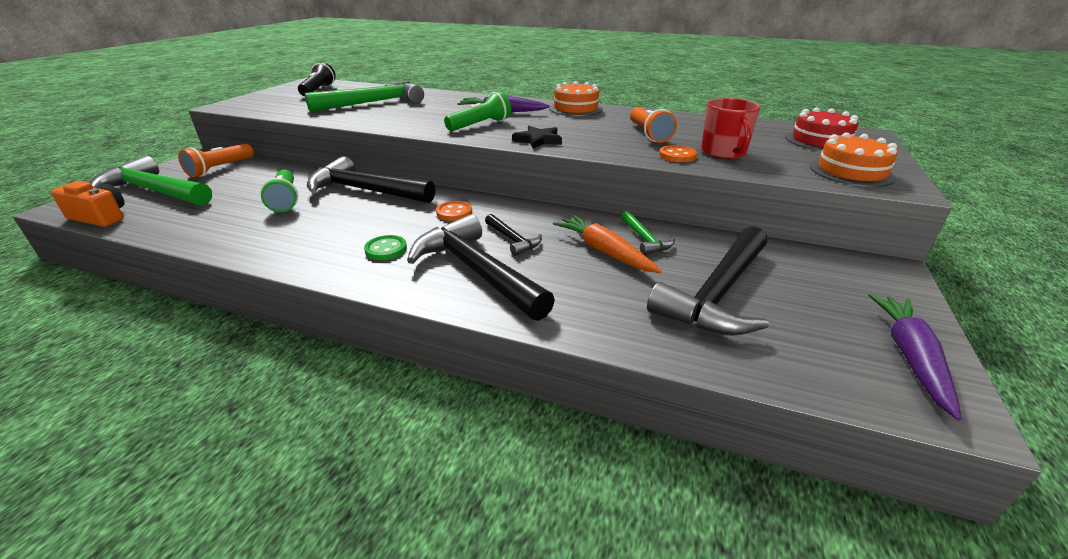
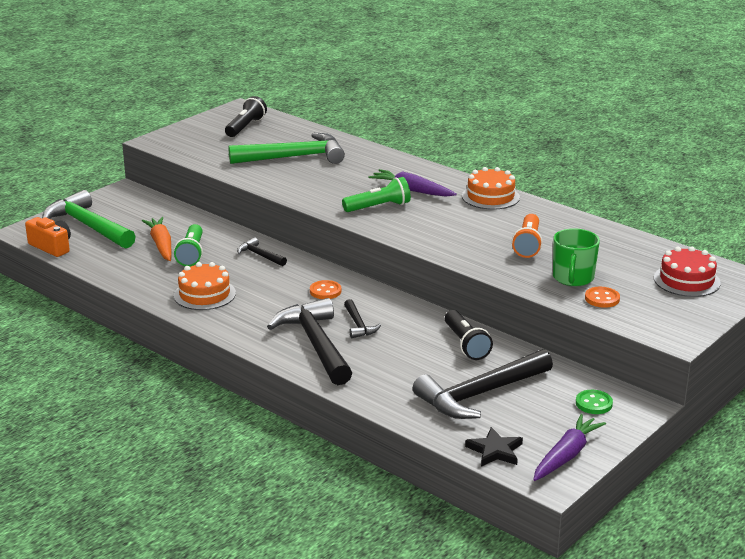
camera: 20 degrees right, 5 degrees down
orange flashlight [178,144,254,177] -> none
black hammer [307,156,436,203] -> black hammer [237,237,287,266], size x0.47
green button [364,235,407,260] -> green button moved to [576,390,613,414]
black star [512,126,562,149] -> black star moved to [465,427,523,467]
orange carrot [553,215,662,273] -> orange carrot moved to [142,217,172,261]
green hammer [621,211,675,255] -> black flashlight [445,310,493,360]
orange button [659,145,697,162] -> orange button moved to [585,287,620,308]
red mug [701,98,761,159] -> green mug [553,228,600,286]
orange cake [810,132,898,187] -> orange cake moved to [173,262,236,310]

